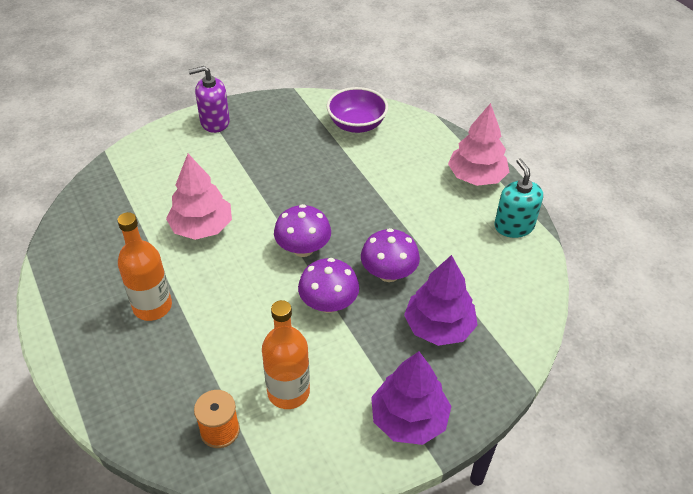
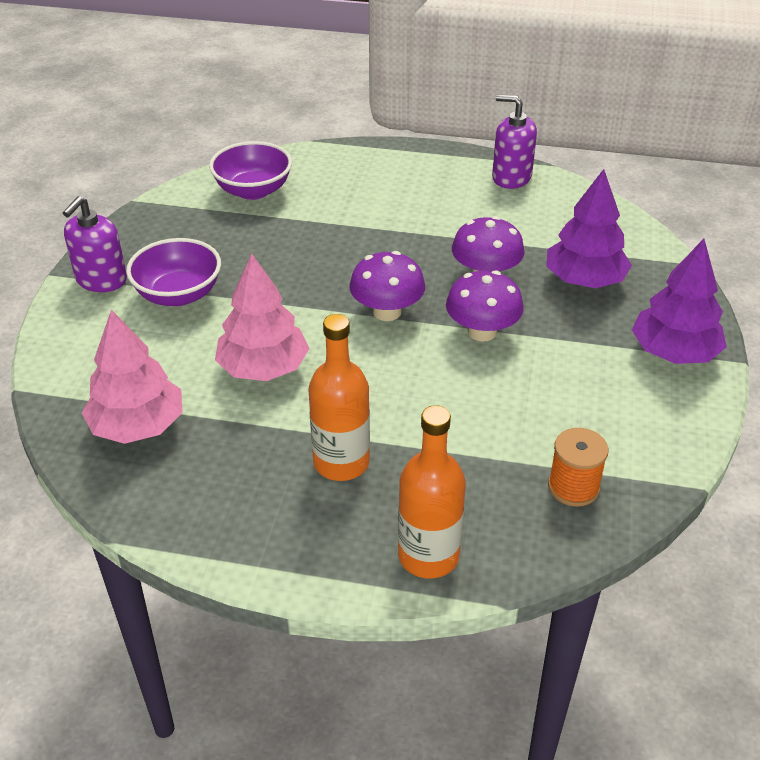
camera: 50 degrees left, 5 degrees down
orange bottle [262,300,310,409] -> orange bottle moved to [398,405,466,579]
pink tree [448,103,509,186] -> pink tree moved to [82,310,183,444]
turquoise soap dispenser [494,158,543,238] -> purple soap dispenser [492,95,537,189]
none -> purple bowl [126,238,221,306]

